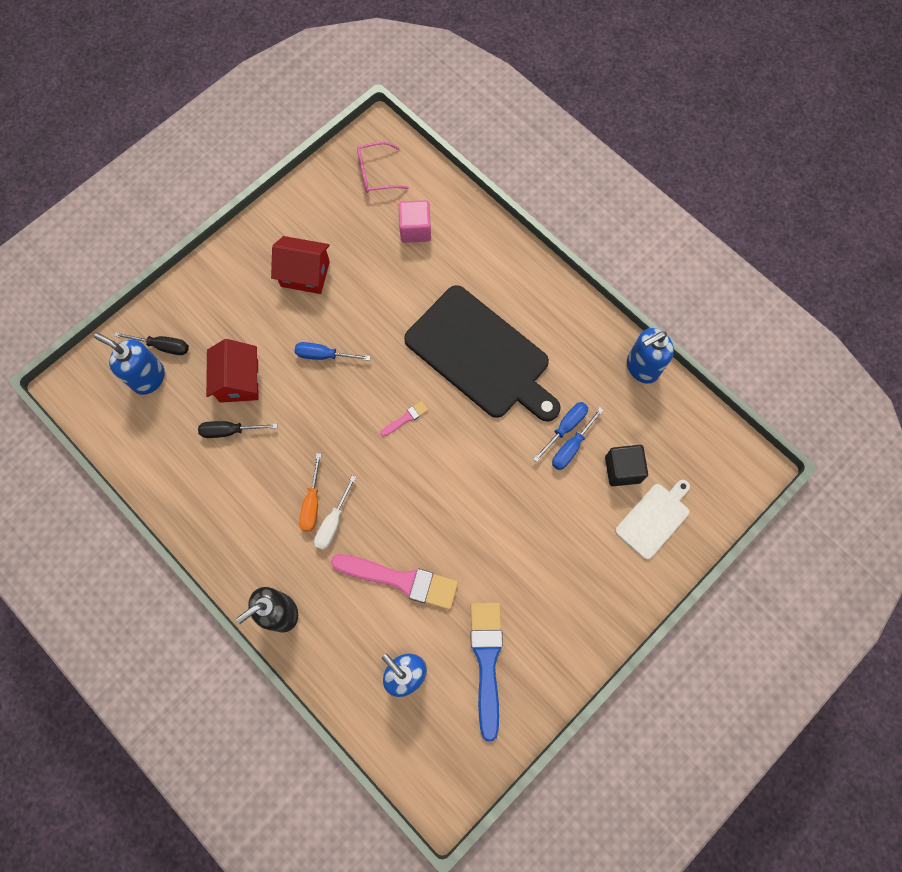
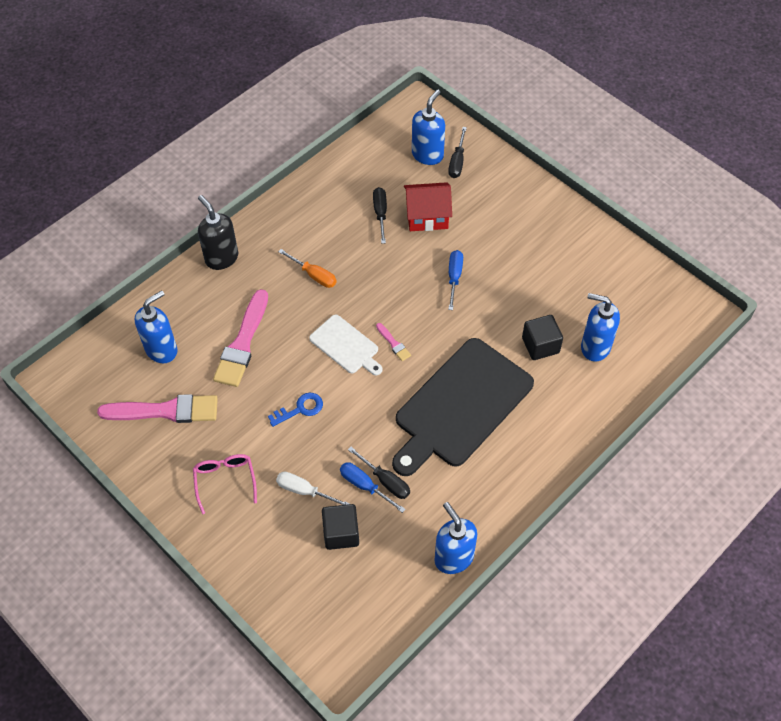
camera: 90 degrees right, 15 degrees down
red house [271,236,330,294] -> none
orange screwdriver [299,453,322,532] -> orange screwdriver turned 150 degrees counterclockwise [278,249,337,288]
white screwdriver [314,475,356,550] -> white screwdriver moved to [276,472,350,505]
pink glasses [357,141,409,193] -> pink glasses moved to [193,454,257,514]
pink cube [398,200,431,243] -> blue soap dispenser [581,293,620,362]
blue brush [470,603,503,742] -> pink brush [97,394,218,423]
blue screwdriver [533,402,588,462] -> black screwdriver [348,447,410,499]
white cutting board [615,480,690,560] -> white cutting board moved to [309,315,383,376]
none -> blue key [268,393,323,427]
none -> black cube [522,315,563,360]

